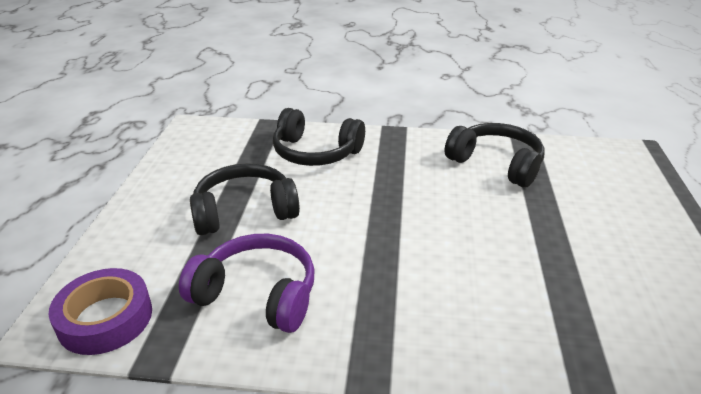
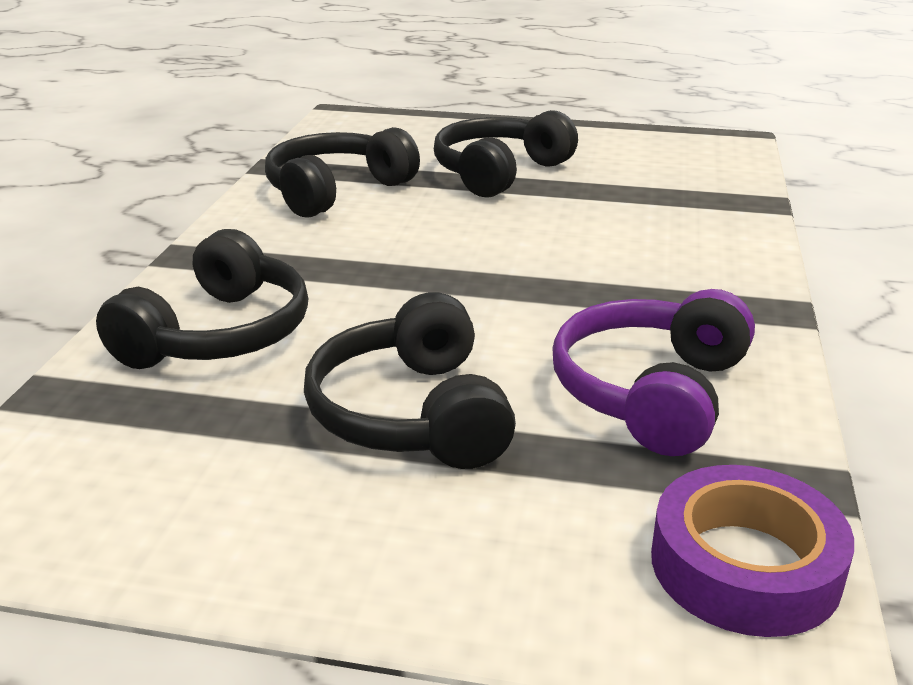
camera: 85 degrees left, 5 degrees down
none -> black headphones [434,110,578,198]

